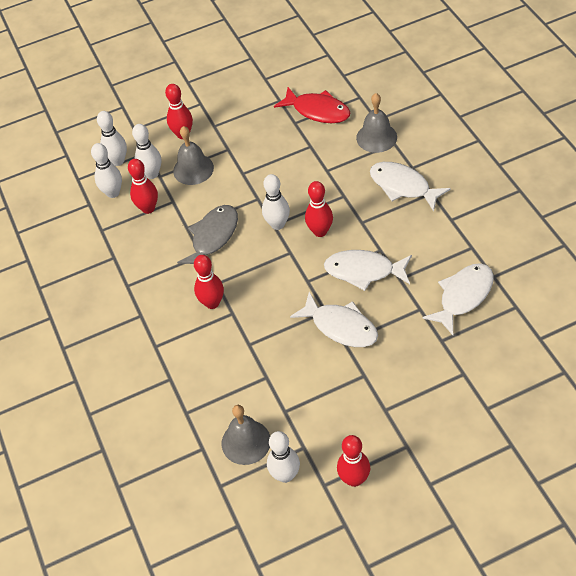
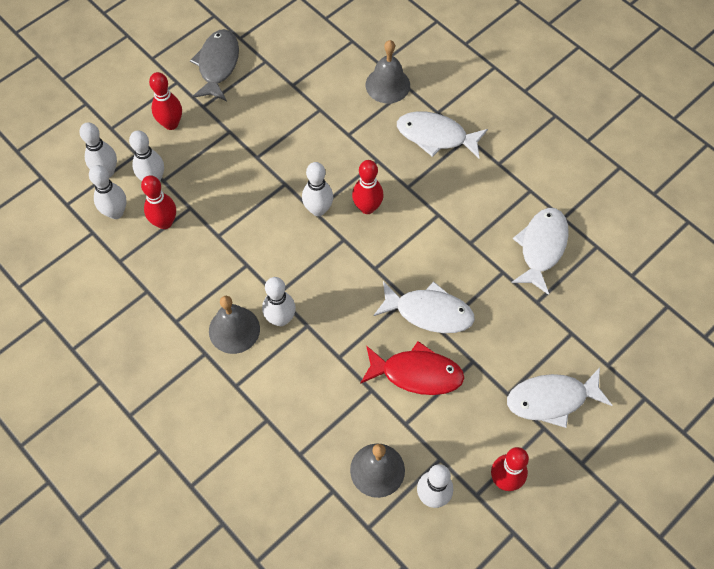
camera: 25 degrees left, 10 degrees up
grey bell [173,126,214,185] -> grey bell moved to [209,296,260,354]
grey fish [177,205,238,264] -> grey fish moved to [190,29,239,101]
red bowling pin [194,255,224,309] -> white bowling pin [262,277,296,326]
red fish [274,87,351,123] -> red fish moved to [360,341,464,395]
white fish [324,250,412,291] -> white fish moved to [507,368,612,428]

